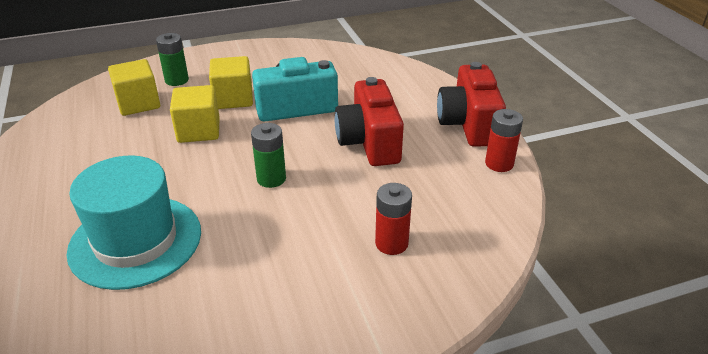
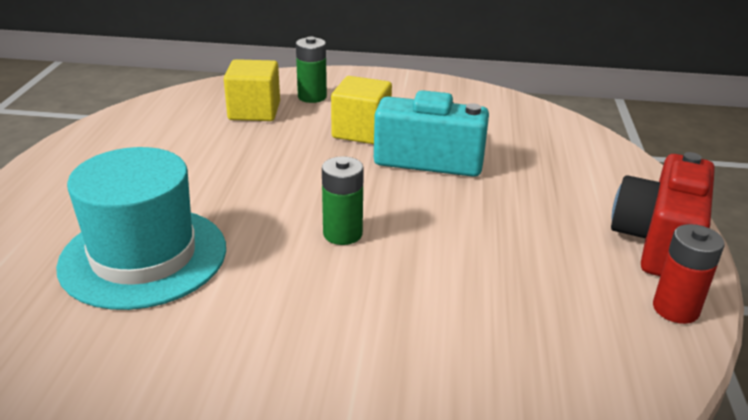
camera: 25 degrees right, 5 degrees down
yellow cube [170,85,220,143] -> none
red camera [335,77,404,166] -> none
red battery [375,183,412,255] -> none

